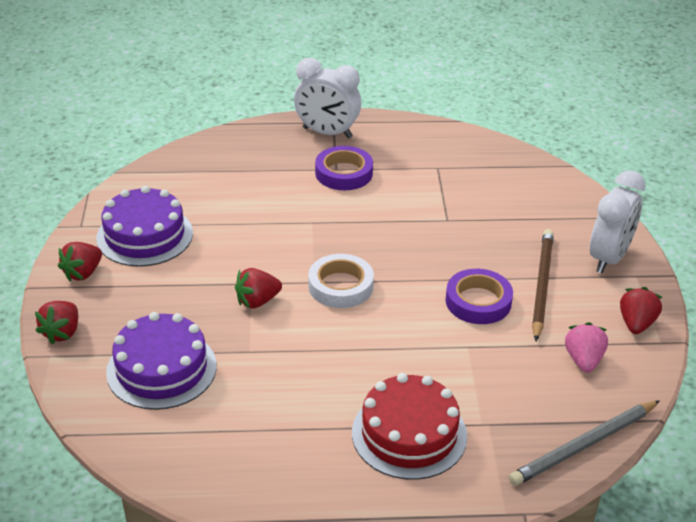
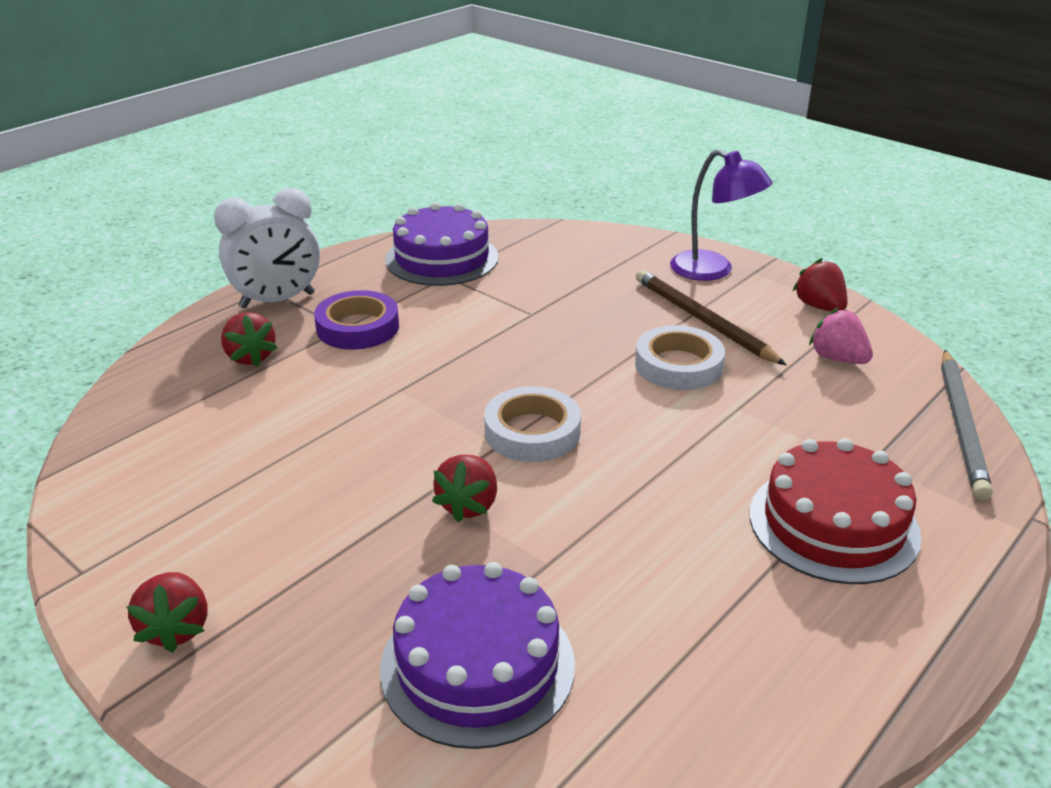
camera: 45 degrees left, 5 degrees down
red strawberry [35,301,78,344] -> red strawberry moved to [221,312,278,367]
purple cake [96,186,193,267] -> purple cake moved to [385,202,499,286]
purple tape [446,269,513,324] -> white tape [635,325,725,390]
white clock [590,170,645,273] -> purple lamp [670,149,773,281]

